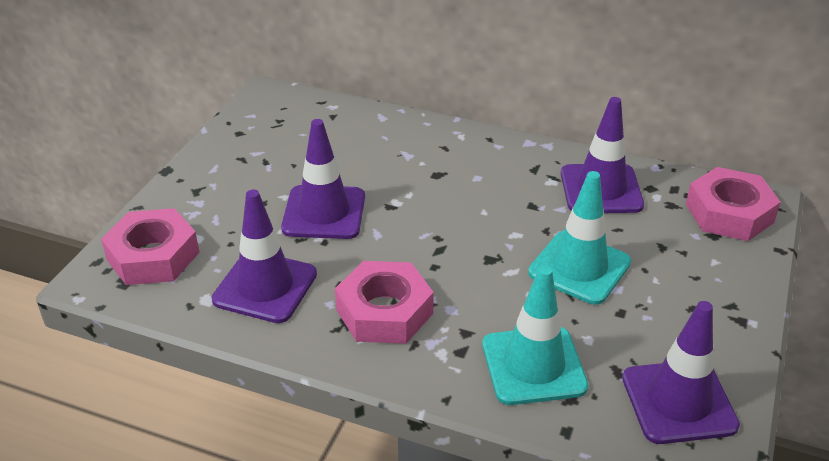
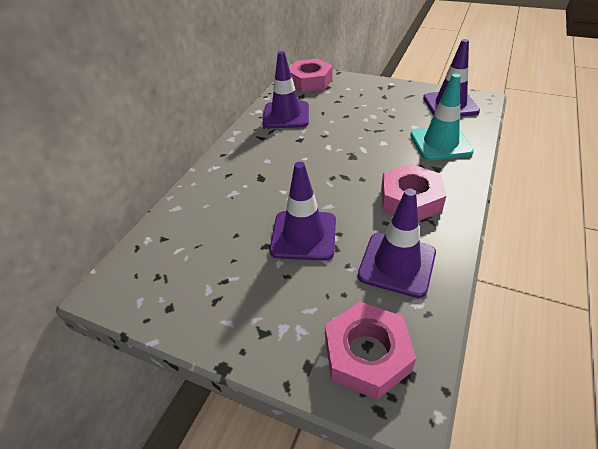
camera: 85 degrees left, 5 degrees up
turquoise traffic cone [528,171,631,305] -> none

